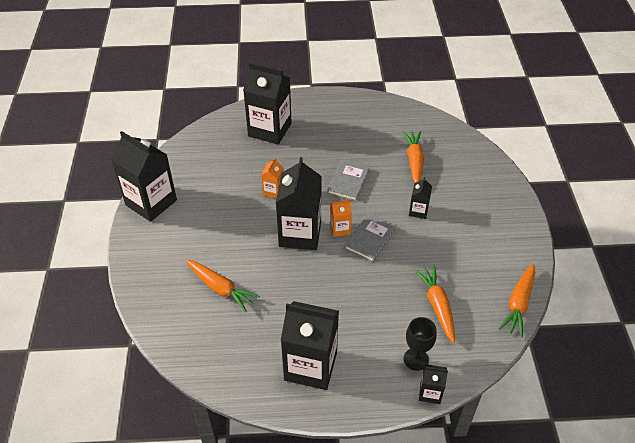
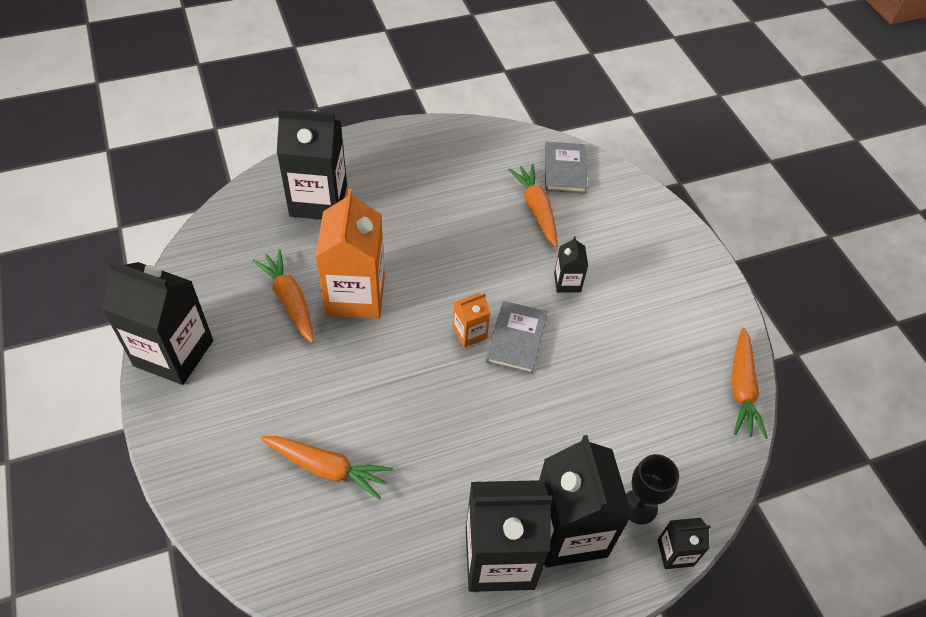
camera: 20 degrees left, 5 degrees up
orange carton [261,158,284,199] -> orange carton [315,189,385,319], size x2.14
black carton [276,157,322,250] -> black carton moved to [539,435,632,567]
grey book [327,159,370,201] -> grey book moved to [545,142,587,194]
orange carrot [414,265,455,343] -> orange carrot moved to [252,249,314,343]

